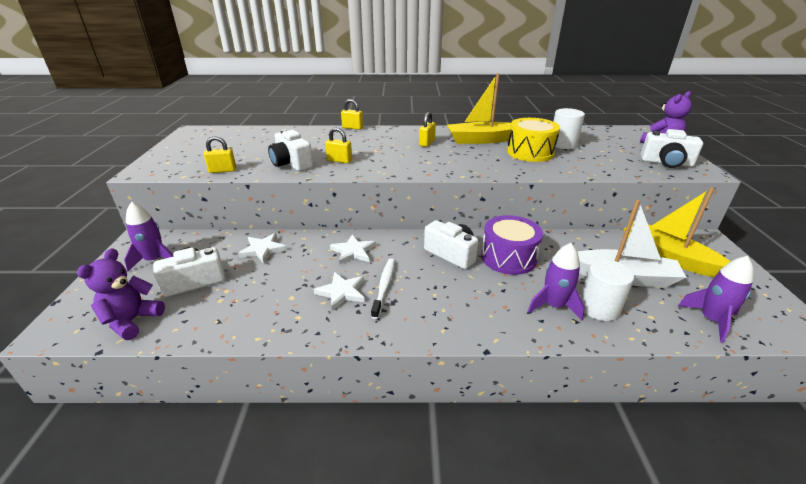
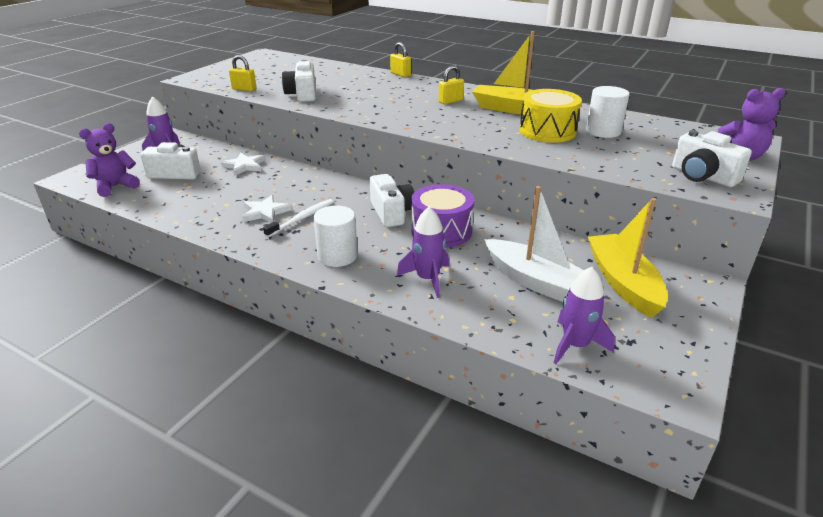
camera: 30 degrees right, 0 degrees up
yellow padlock [325,127,352,163] -> none
white star [330,235,376,264] -> none
white cylinder [580,259,634,321] -> white cylinder moved to [313,206,358,267]

